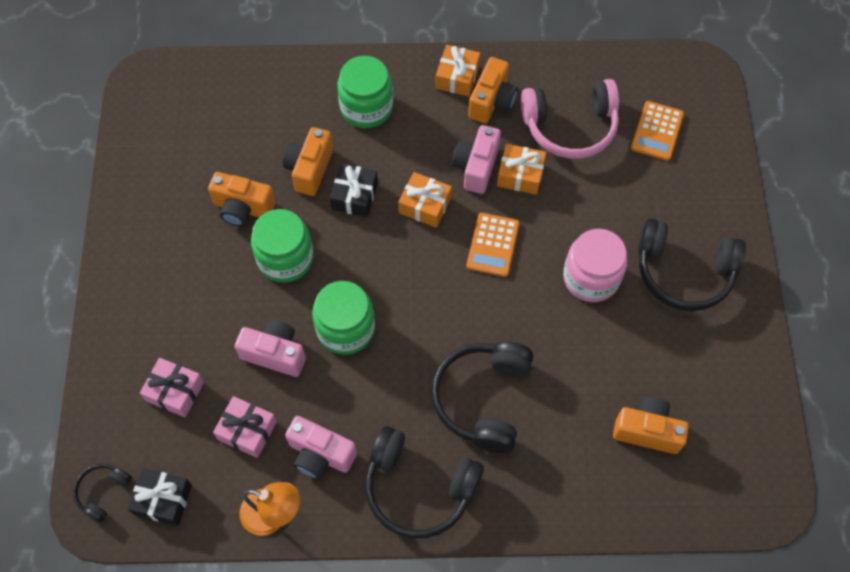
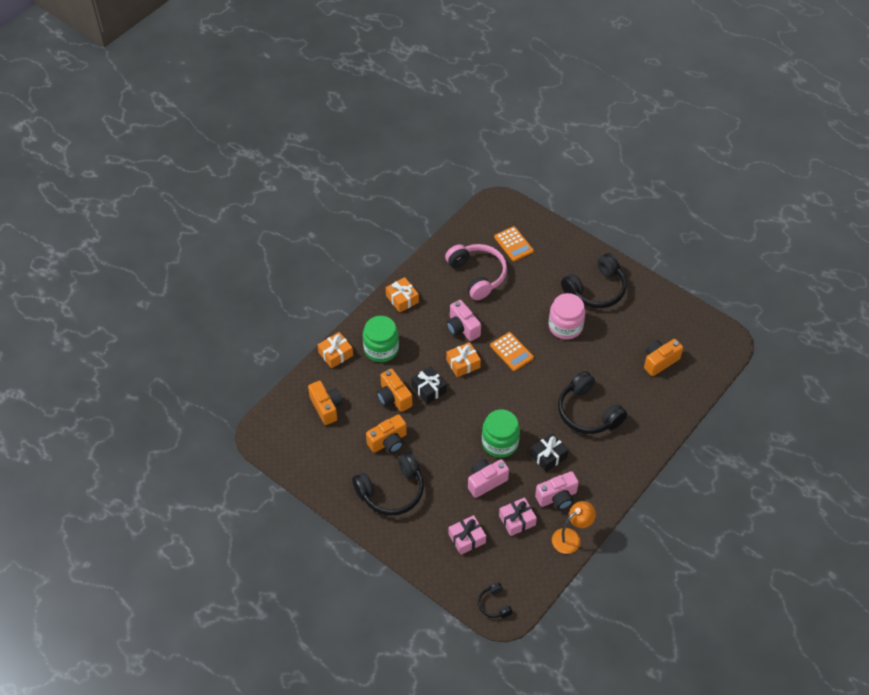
camera: 50 degrees left, 10 degrees down
black gift [128,468,192,526] -> black gift moved to [530,433,568,472]
green jar [251,209,314,283] -> none
black headphones [365,426,484,539] -> black headphones moved to [352,452,424,516]
orange camera [468,57,518,123] -> orange camera moved to [308,381,343,425]
orange gift [497,144,546,195] -> orange gift moved to [318,332,353,368]
pink headphones [521,79,619,159] -> pink headphones turned 60 degrees counterclockwise [445,244,507,300]

